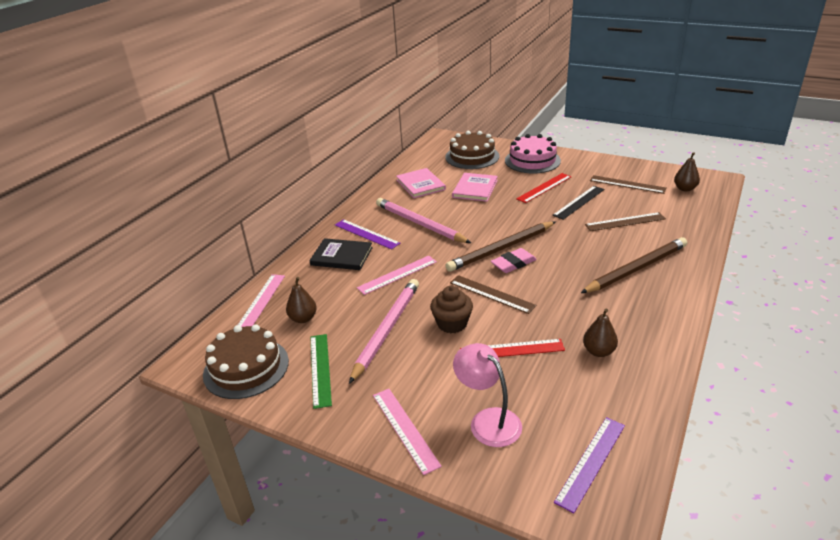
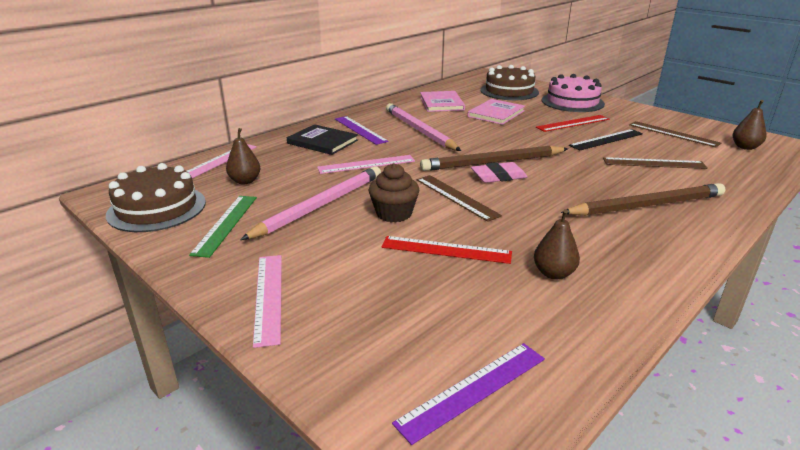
camera: 15 degrees right, 5 degrees down
pink lamp [453,343,522,447] -> none

